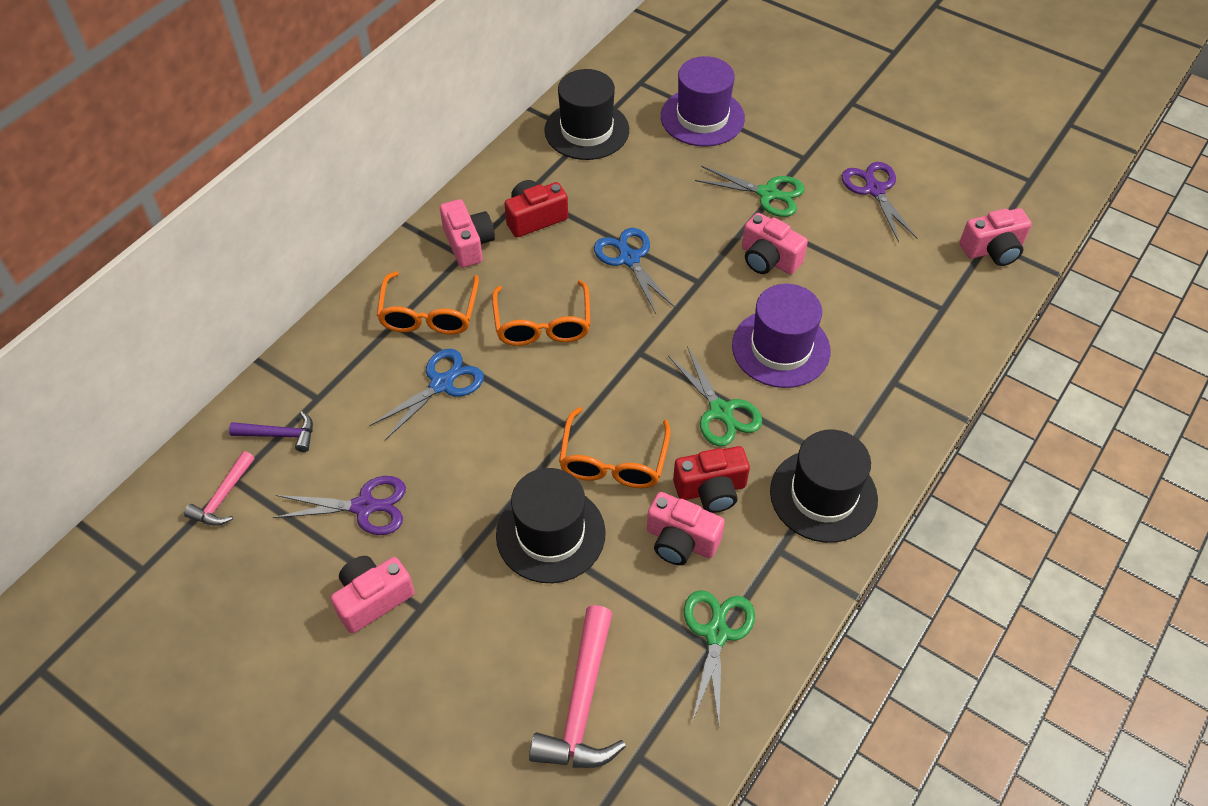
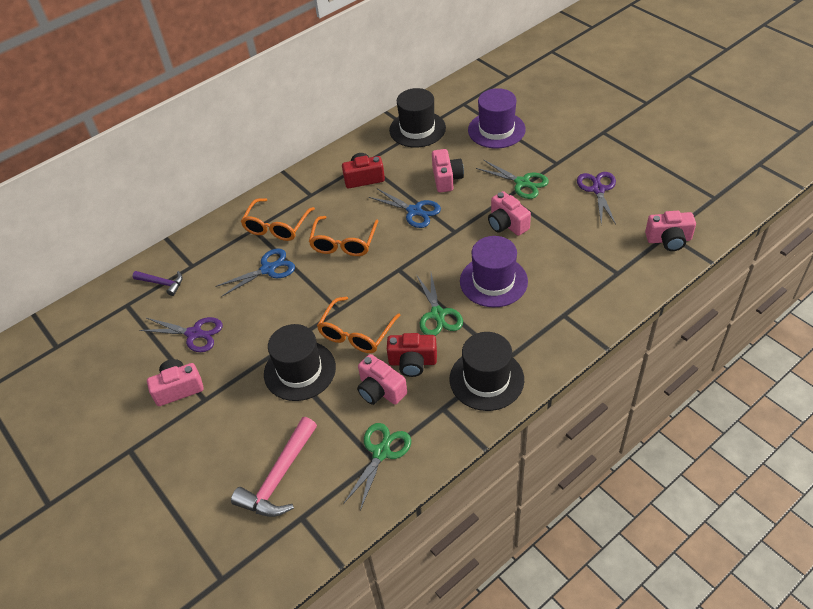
camera: 20 degrees right, 5 degrees down
pink hammer [184,451,255,525] -> none
pink camera [440,199,495,268] -> pink camera moved to [432,149,464,192]
blue scissors [594,228,675,314] -> blue scissors turned 135 degrees clockwise [369,188,441,228]

